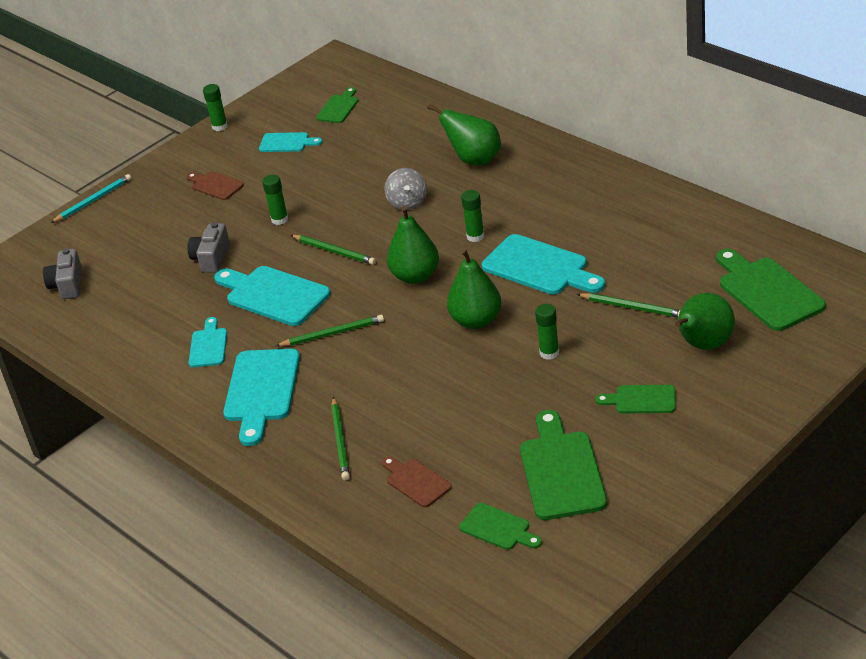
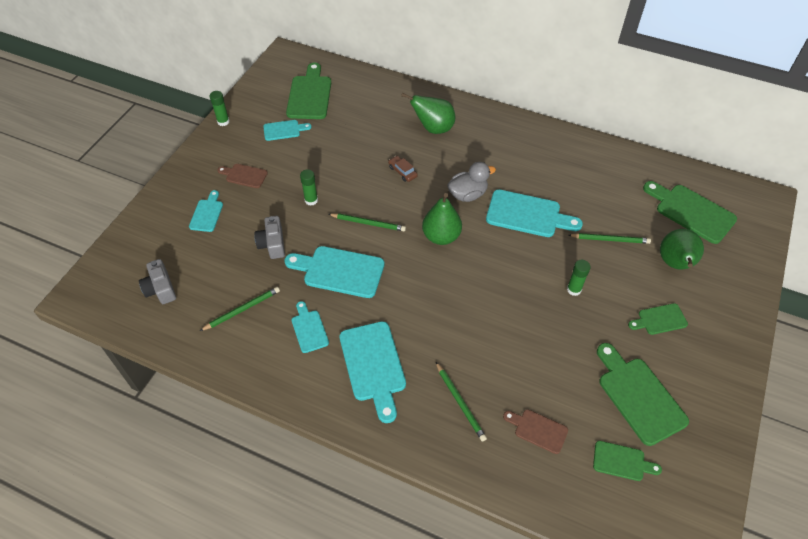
camera: 25 degrees left, 15 degrees up
turquoise pencil [51,174,131,223] -> none
green pencil [276,315,384,346] -> green pencil moved to [200,287,280,331]
green cutting board [316,87,358,123] -> green cutting board [286,62,331,119], size x1.79
grey spinning top [384,168,427,210] -> brown car [388,156,418,182]
green pear [447,248,501,329] -> none
green glue stick [461,190,485,242] -> grey duck [447,162,496,202]
none -> turquoise cutting board [189,190,223,232]

